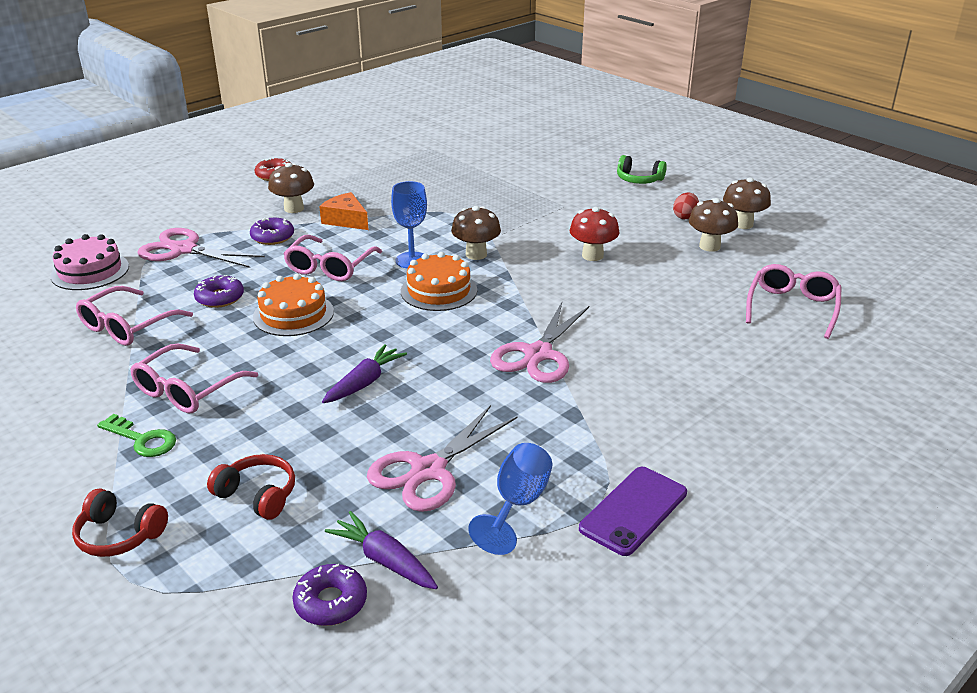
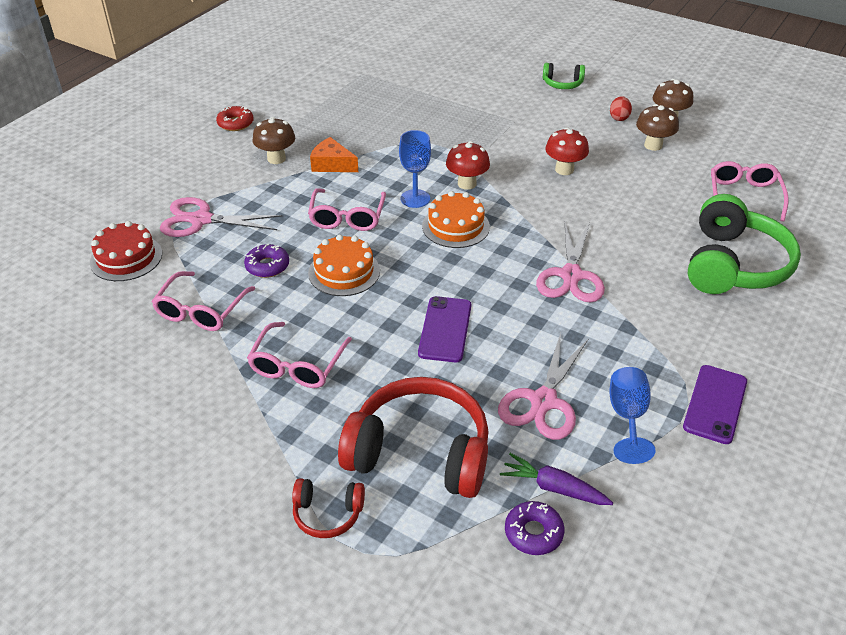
camera: 15 degrees left, 10 degrees up
pink cake [51,234,129,290] -> red cake [90,221,162,281]
green key [97,414,176,457] -> none
red headphones [207,454,295,520] -> red headphones [338,377,489,498], size x2.10
purple donut [250,218,294,245] -> none
purple carrot [322,344,407,403] -> purple phone [418,296,471,362]
brown mushroom [451,206,501,260] -> red mushroom [446,141,490,190]
none -> green headphones [687,194,801,294]

